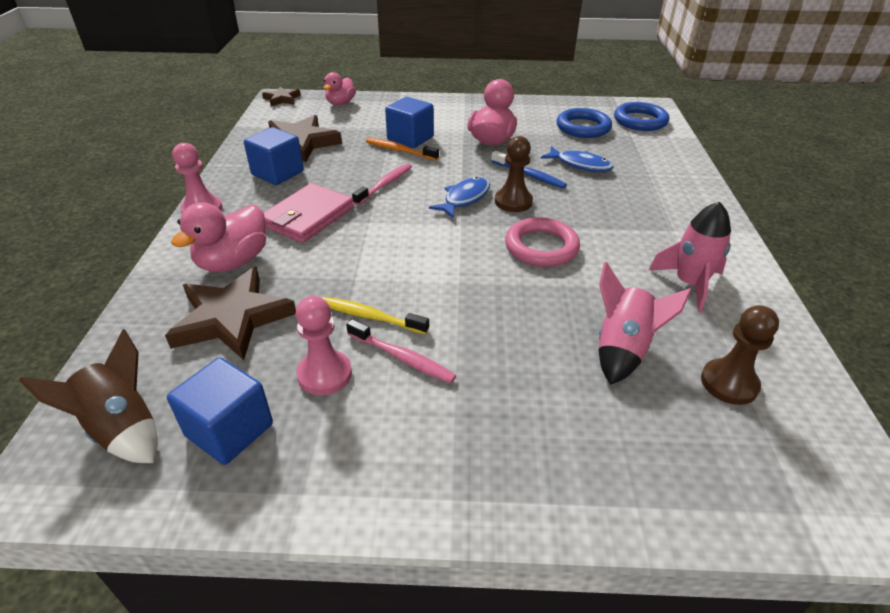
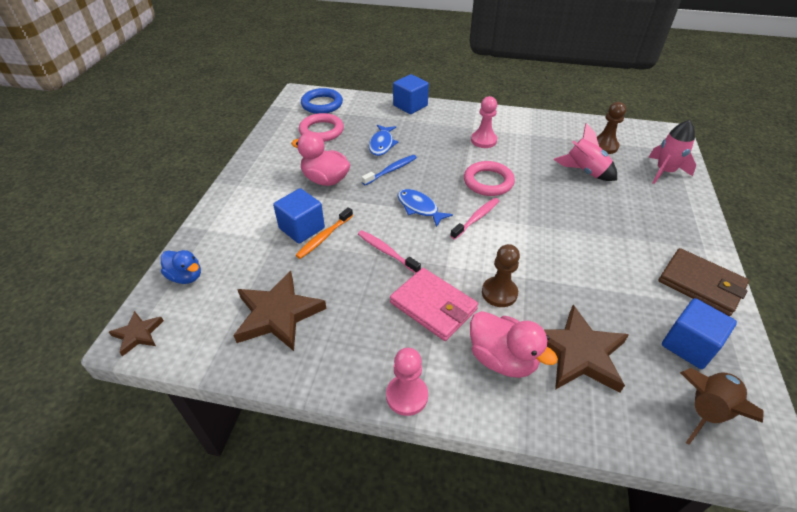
camera: 80 degrees left, 5 degrees up
blue cube [244,127,304,185] -> blue cube moved to [393,74,429,114]
pink pawn [296,296,352,395] -> pink pawn moved to [471,96,497,148]
yellow toothbrush [322,297,429,334] -> none
pink duck [323,72,356,105] -> blue duck [161,250,201,284]
pink toothbrush [346,319,456,384] -> pink toothbrush moved to [450,198,499,240]
brown pawn [495,136,533,212] -> brown pawn moved to [482,244,520,307]
blue fish [541,146,614,172] -> blue fish turned 150 degrees clockwise [369,125,398,156]
blue ring [557,108,612,138] -> pink ring [299,113,344,142]
pink rocket [649,202,731,312] -> pink rocket moved to [648,120,696,184]
none -> brown wallet [659,248,749,316]

